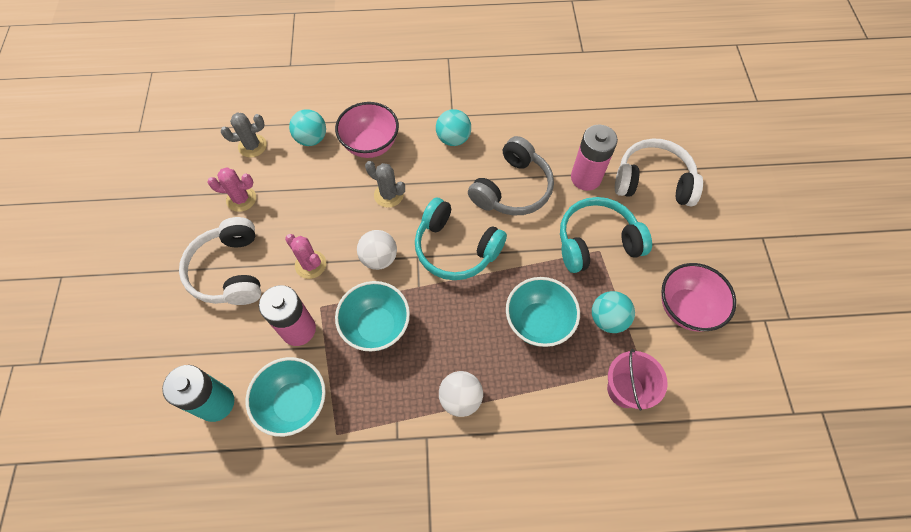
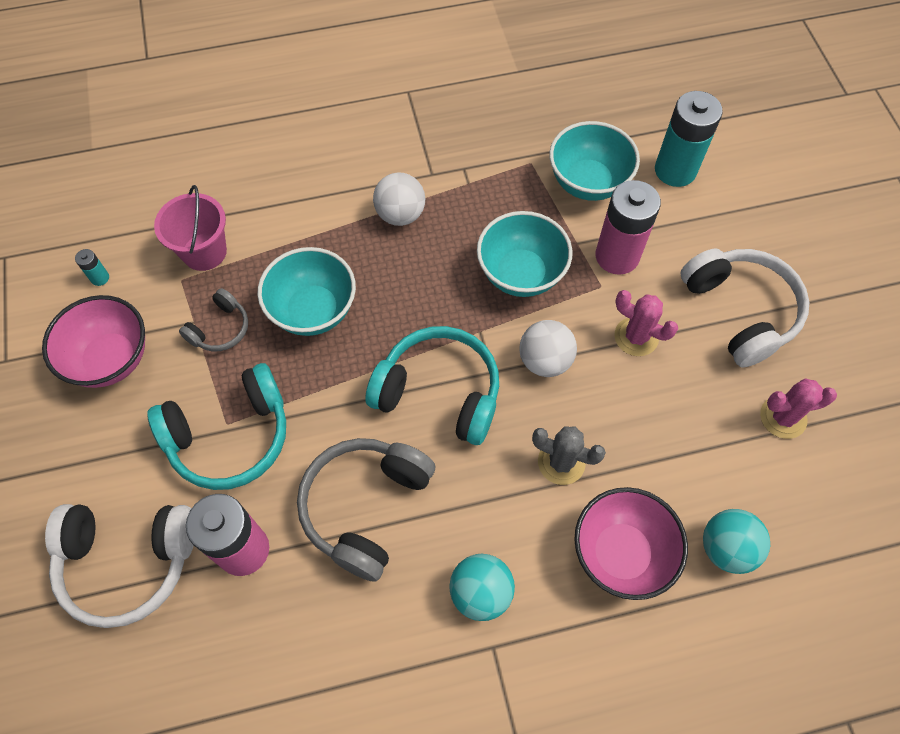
camera: 170 degrees right, 0 degrees up
grey cactus [221,113,267,158] -> none
turquoise ball [592,291,635,333] -> grey headphones [179,288,248,352]
none -> turquoise battery [75,249,109,286]

